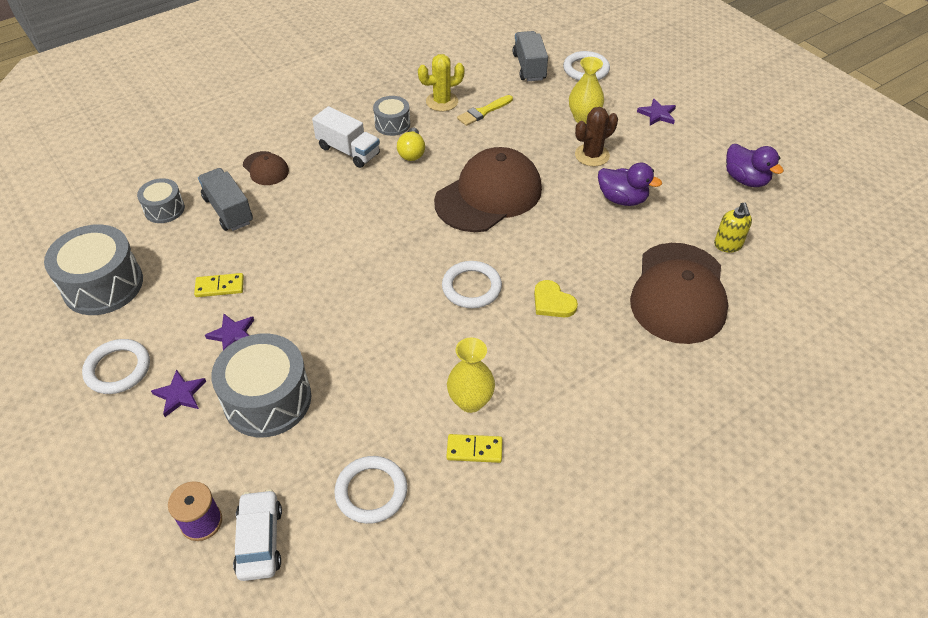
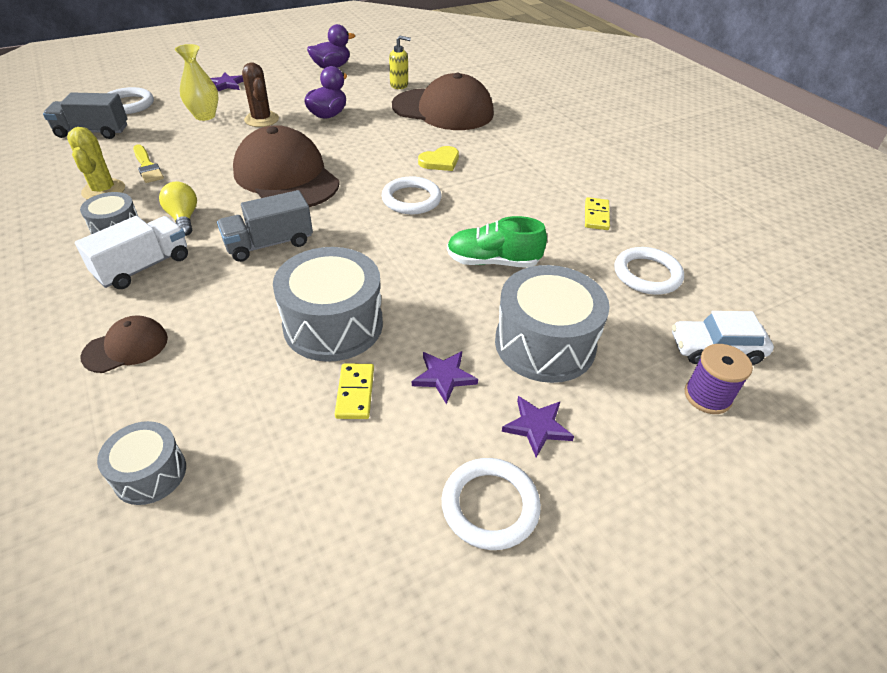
camera: 85 degrees left, 5 degrees down
grey drum [44,224,143,315] -> grey drum moved to [273,247,383,362]
grey truck [198,168,253,231] -> grey truck moved to [217,190,313,262]
yellow light bulb [397,127,425,161] -> yellow light bulb turned 120 degrees counterclockwise [159,181,197,236]
yellow vase [447,337,495,413] -> none
none -> green shoe [447,216,547,268]

